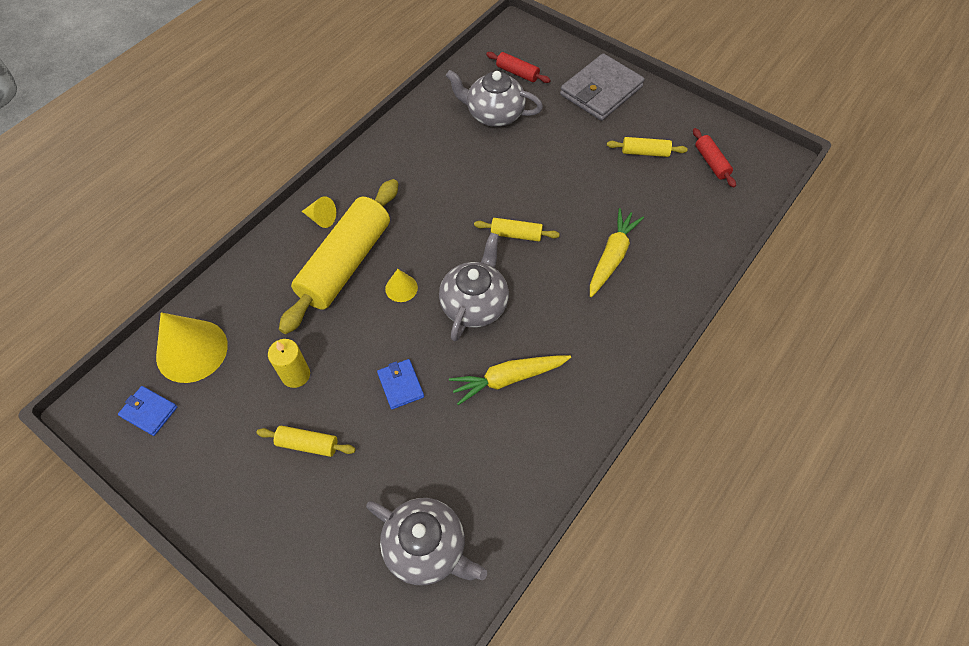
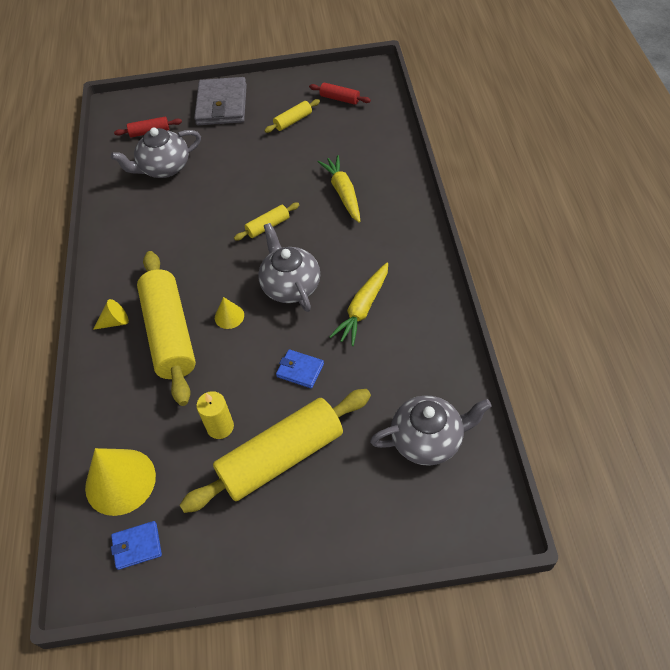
camera: 40 degrees left, 5 degrees down
yellow rolling pin [256,426,356,457] -> yellow rolling pin [180,389,371,513], size x2.28

